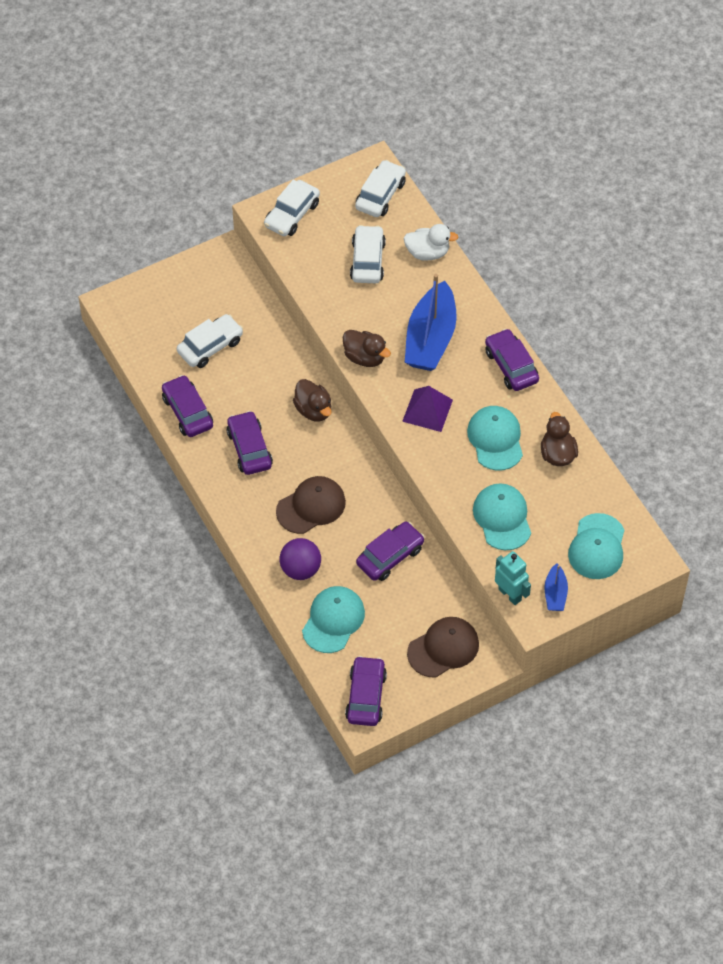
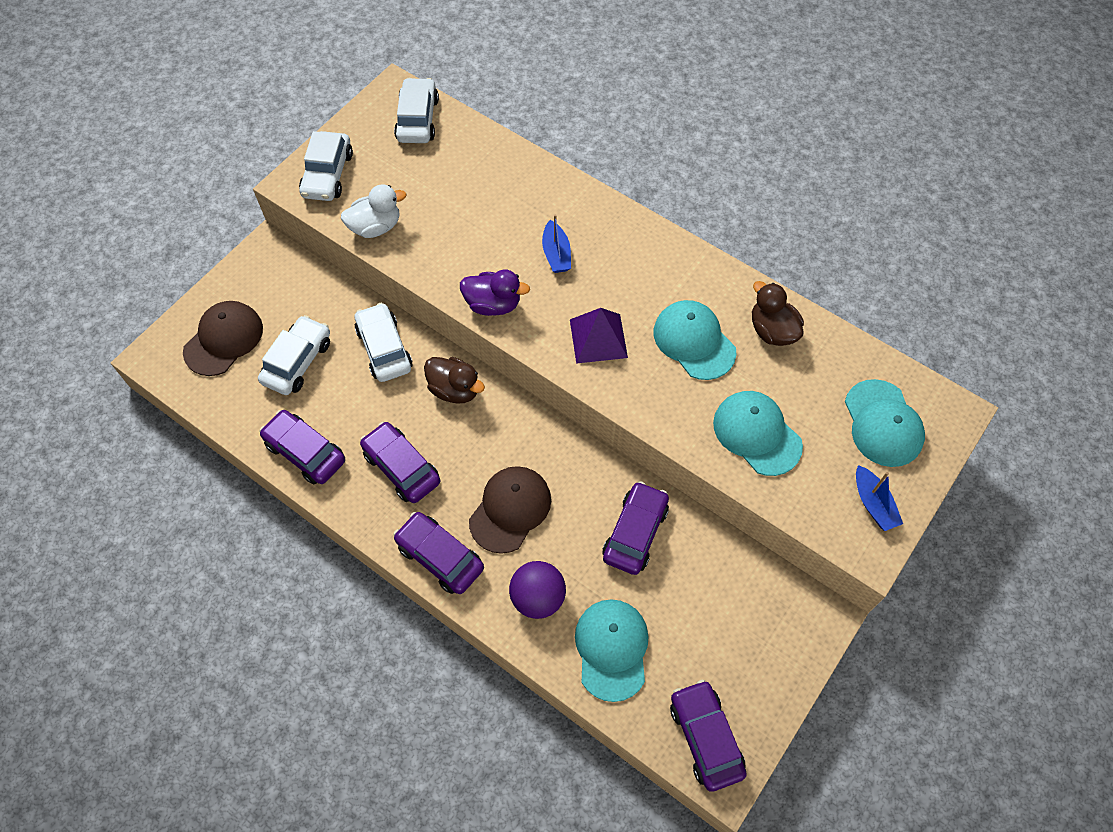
camera: 25 degrees left, 5 degrees up
brown duck [343,330,391,367] -> purple duck [460,269,530,316]
white car [350,225,386,283] -> white car moved to [355,303,413,382]
white duck [404,224,458,261] -> white duck moved to [341,184,406,238]
blue boat [405,274,457,371] -> blue boat [542,214,571,273], size x0.47
brown cap [407,617,479,678] -> brown cap moved to [183,301,263,376]
purple car [485,329,539,391] -> purple car moved to [393,512,484,594]
turquoise robot [495,551,531,605] -> none

